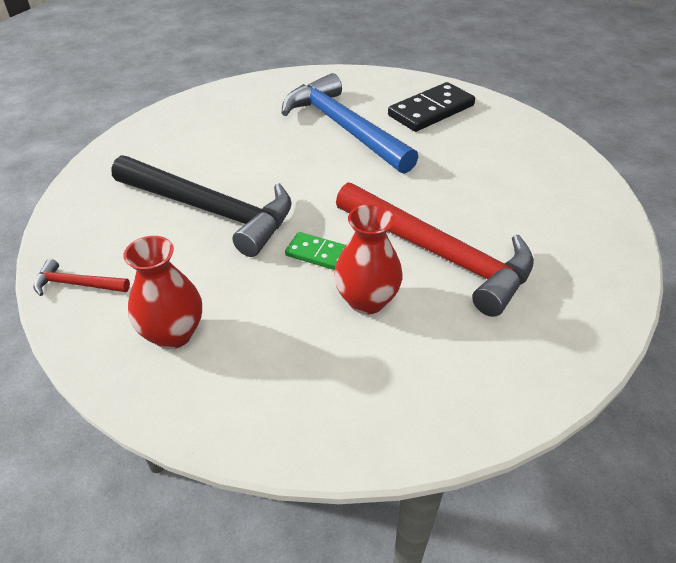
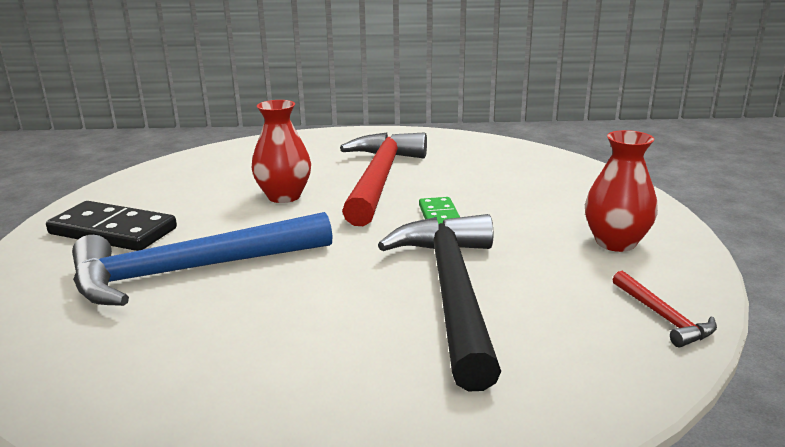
camera: 120 degrees left, 20 degrees down
blue hammer [282,73,418,174] -> blue hammer turned 45 degrees clockwise [72,212,333,306]
red vase [334,204,403,314] -> red vase moved to [252,100,311,203]

